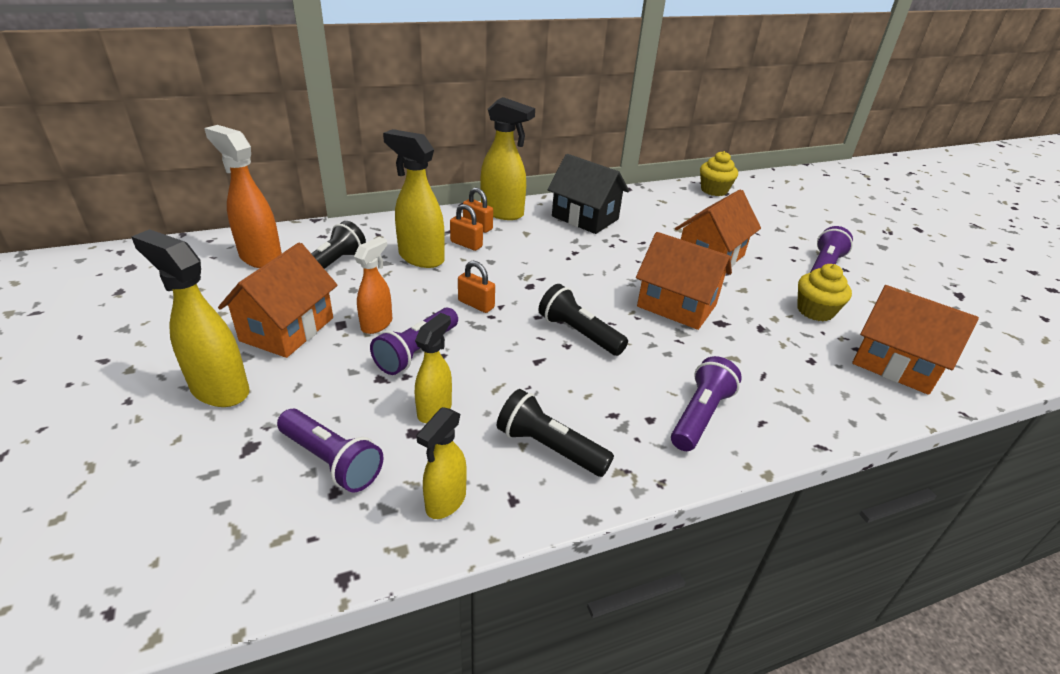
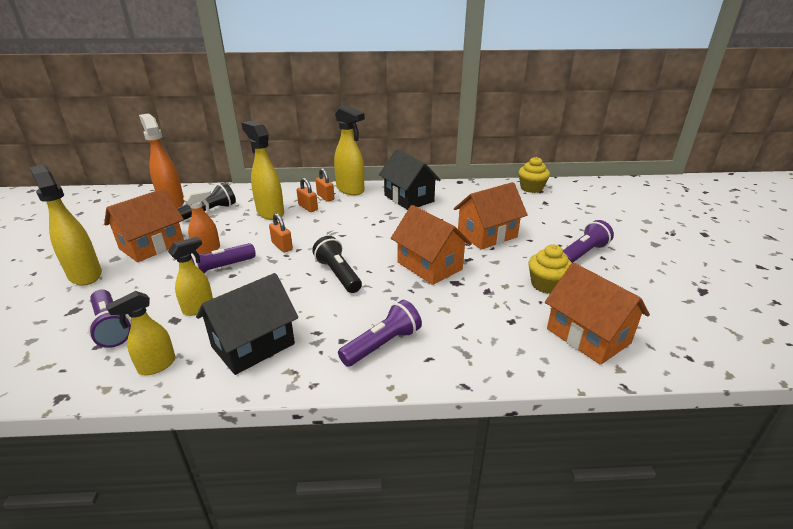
camera: 20 degrees right, 5 degrees down
black flashlight [497,389,614,477] -> black house [196,273,298,375]

